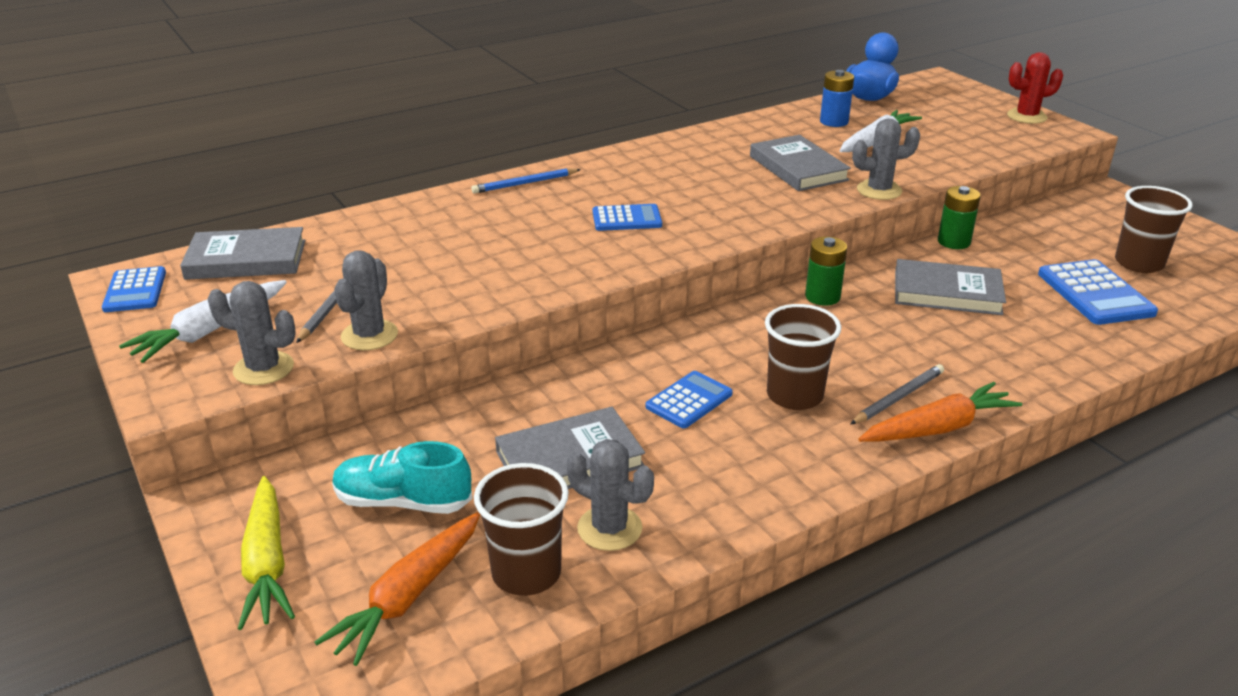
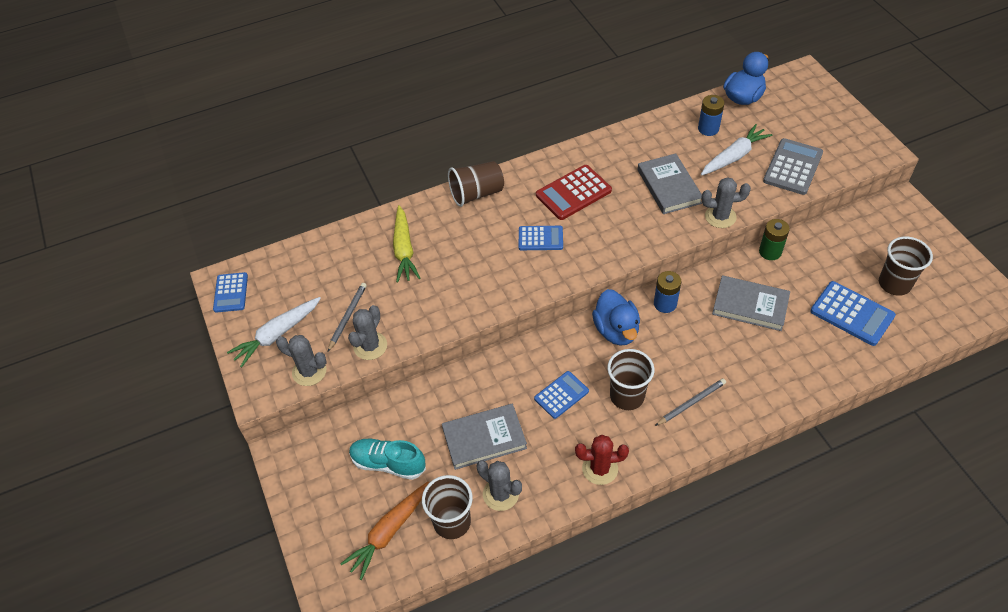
camera: 10 degrees right, 20 degrees up
grey book [180,227,305,280] -> none
yellow carrot [238,476,295,630] -> yellow carrot moved to [393,205,420,283]
blue pencil [471,168,581,194] -> brown cup [448,161,504,207]
green battery [805,237,847,306] -> blue battery [654,271,681,313]
orange carrot [859,382,1022,442] -> none
red cactus [1007,52,1063,124] -> red cactus moved to [575,435,629,485]
blue calculator [1038,259,1158,325] -> blue calculator turned 45 degrees counterclockwise [810,281,896,346]
none -> red calculator [536,165,612,220]
none -> blue duck [592,289,640,346]
none -> grey calculator [763,138,823,195]

